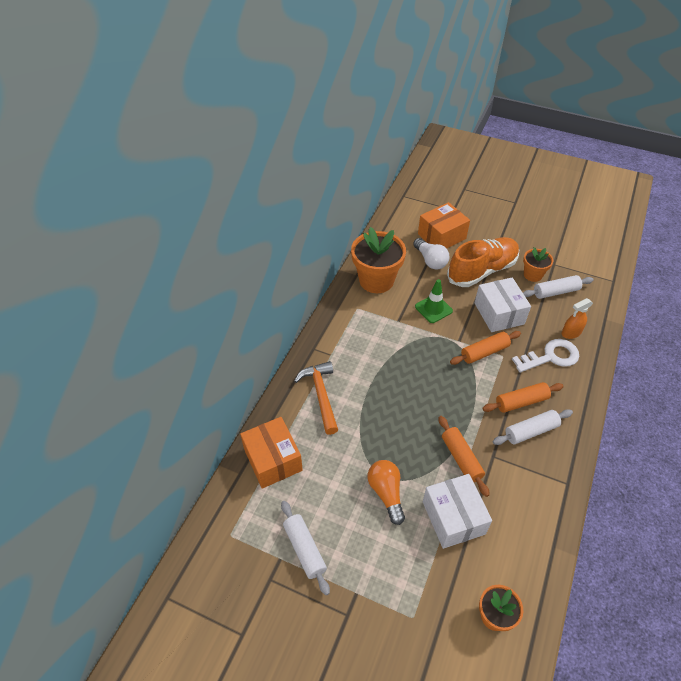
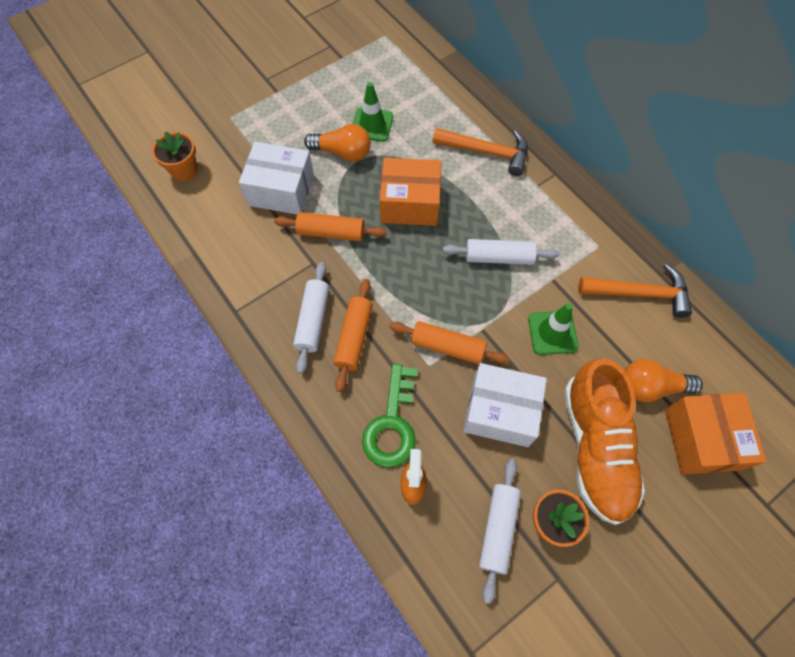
camera: 120 degrees right, 15 degrees up
orange box [240,417,303,489] -> orange box moved to [380,158,441,226]
white rolling pin [281,501,330,595] -> white rolling pin moved to [443,239,559,265]
orange flower pot [351,227,406,293] -> orange hammer [578,264,692,318]
white light bulb [413,238,449,270] -> orange light bulb [625,359,703,402]
orange rolling pin [450,331,521,365] -> orange rolling pin turned 75 degrees counterclockwise [389,321,510,364]
white key [512,339,579,373] -> green key [362,364,418,468]
none -> green traffic cone [353,82,393,142]

